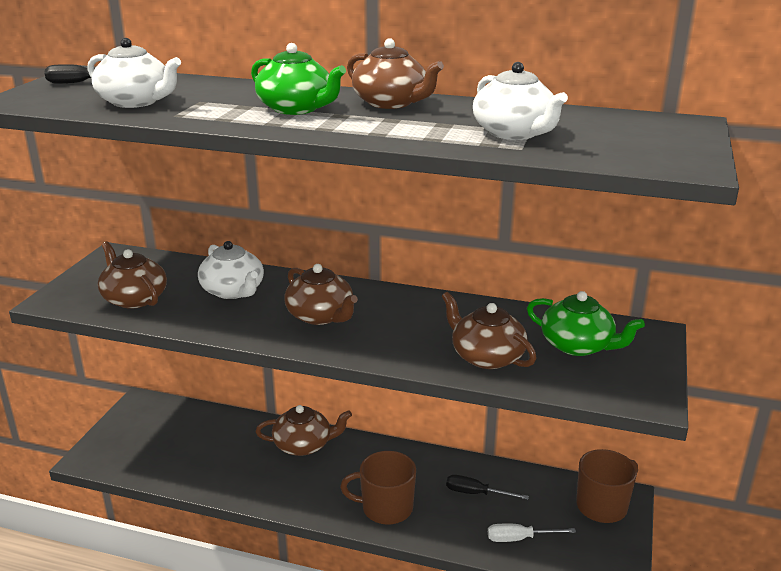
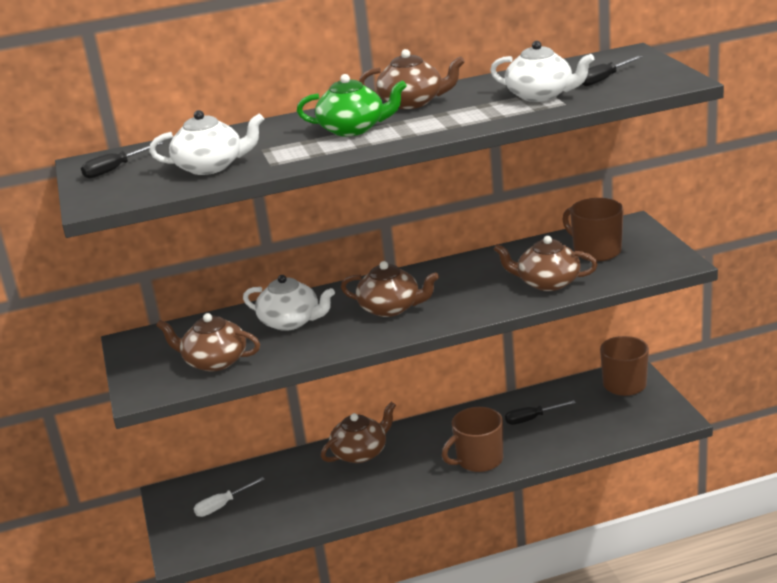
camera: 30 degrees left, 0 degrees up
white screwdriver [488,524,576,542] -> white screwdriver moved to [194,477,265,517]
green teapot [527,291,645,356] -> brown mug [562,198,624,262]
none -> black screwdriver [582,56,642,86]

